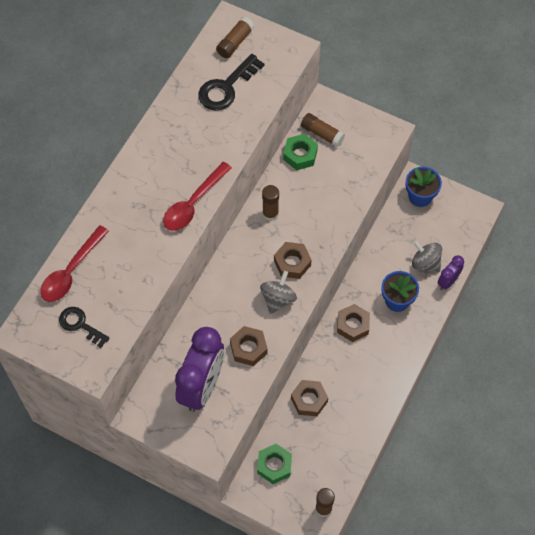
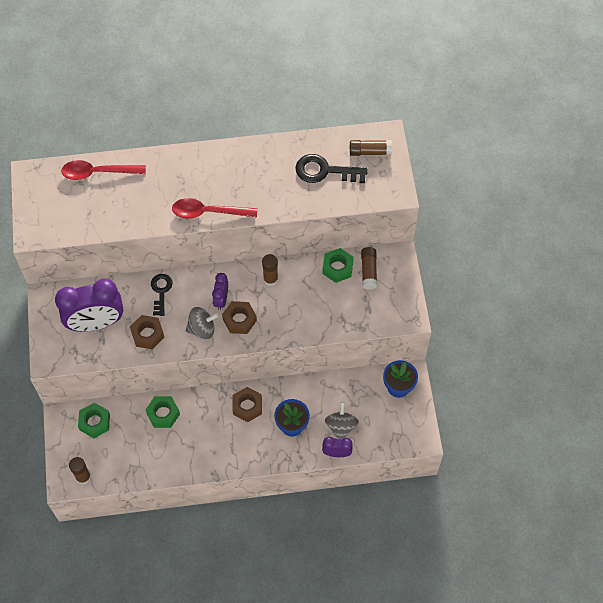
camera: 55 degrees right, 0 degrees up
black key [59,307,110,348] -> black key moved to [151,274,173,316]
brown nut [291,380,328,416] -> green nut [145,396,180,428]
none -> purple clock [212,273,228,310]

